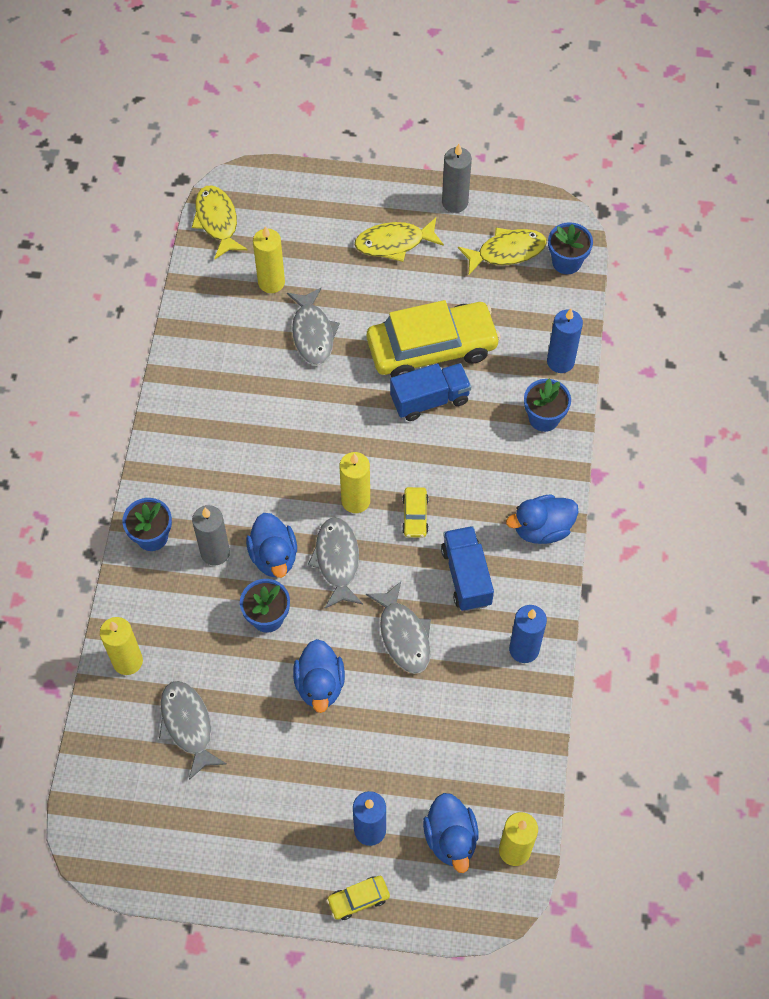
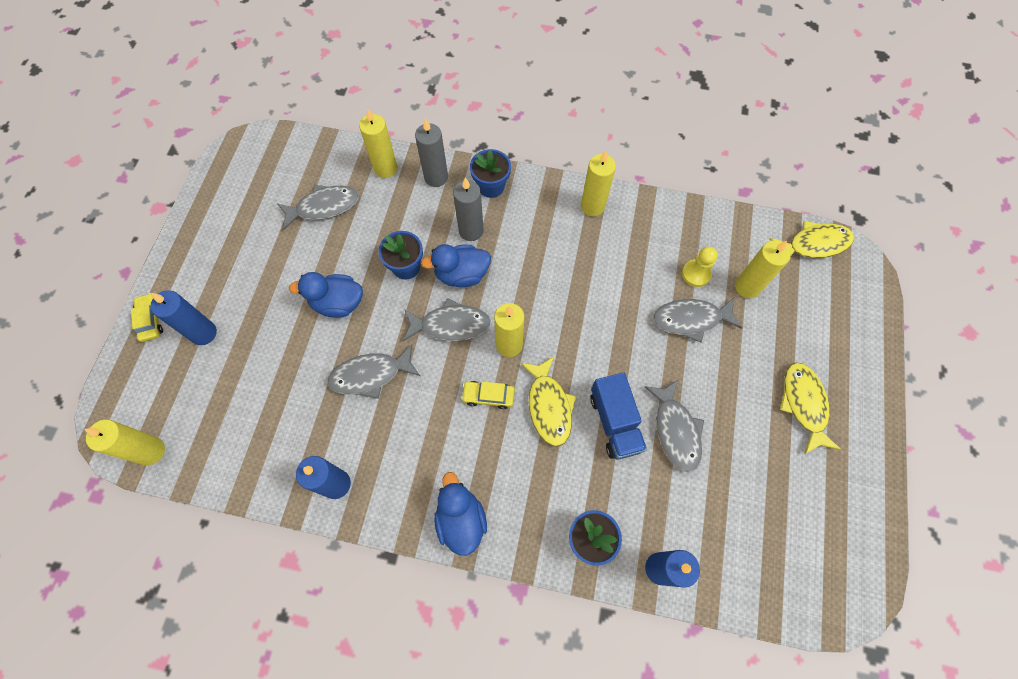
camera: 95 degrees right, 5 degrees up
yellow car [367,300,501,377] -> grey fish [644,379,704,472]
blue duck [423,793,479,873] -> none
blue truck [441,526,494,611] -> none
grey candle [442,144,472,213] -> grey candle moved to [415,118,448,187]
yellow fish [458,228,547,274] -> yellow fish moved to [520,357,576,446]
blue flower pot [548,222,593,274] -> none
none -> yellow candle [581,150,616,216]
none -> yellow pawn [682,246,717,287]

